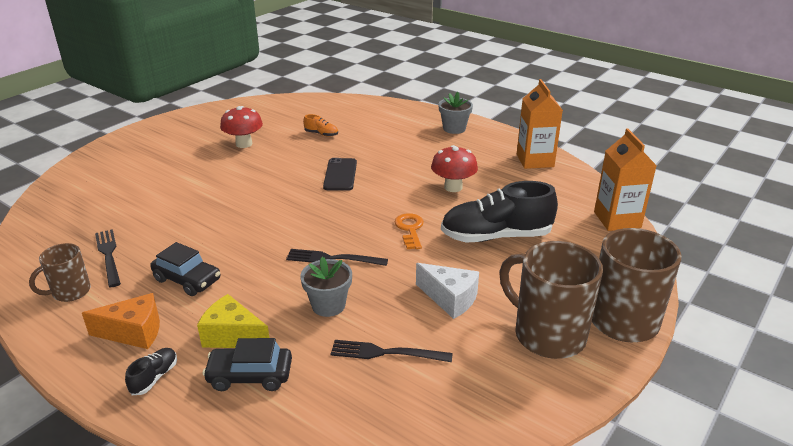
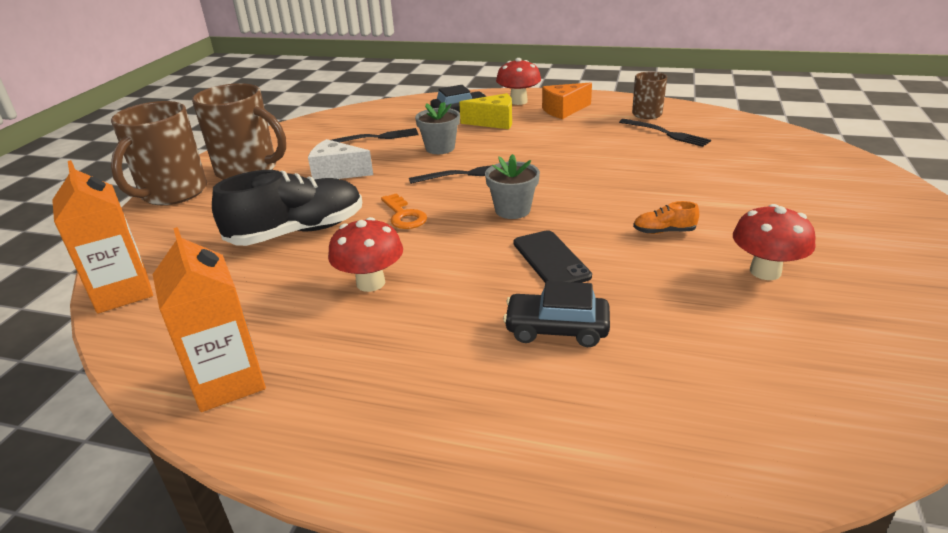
camera: 160 degrees right, 0 degrees up
black shoe [125,348,177,395] -> red mushroom [496,58,541,105]
black car [150,242,221,296] -> black car moved to [503,281,610,347]
orange shoe [303,114,338,137] -> orange shoe moved to [633,201,699,234]
grey flower pot [438,92,473,134] -> grey flower pot moved to [485,154,540,219]

